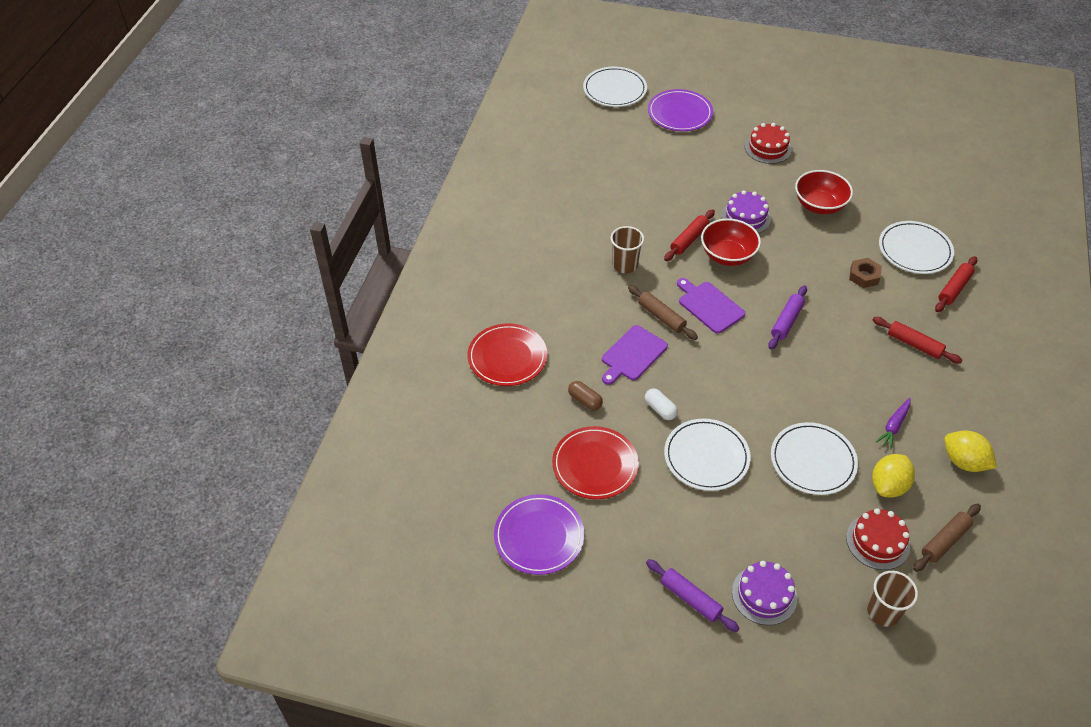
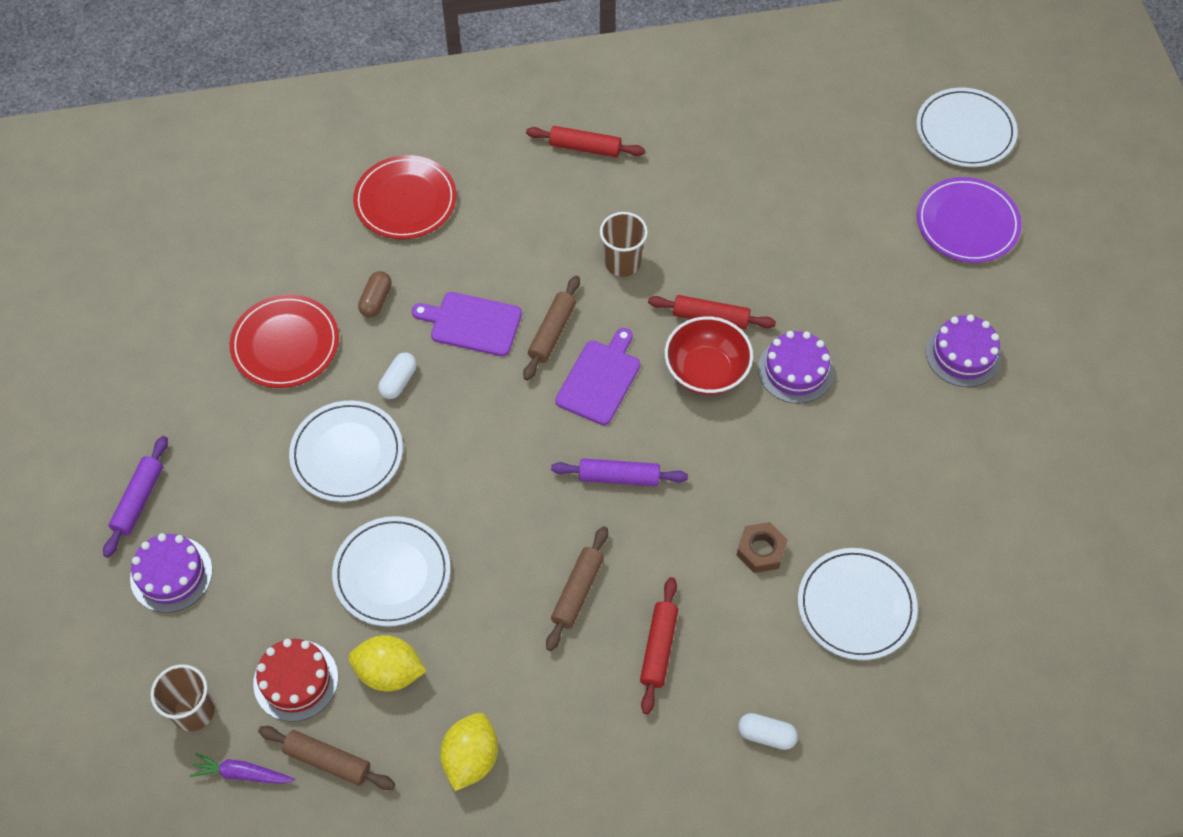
camera: 65 degrees right, 10 degrees up
purple plate [494,494,584,575] -> none
red cake [745,123,792,164] -> purple cake [926,314,1002,387]
red bowl [795,170,853,214] -> none
purple carrot [876,398,911,449] -> purple carrot moved to [189,753,295,784]
red rolling pin [935,256,977,312] -> red rolling pin moved to [526,126,645,157]
none -> brown rolling pin [546,526,608,651]
none -> white capsule [738,713,798,750]

